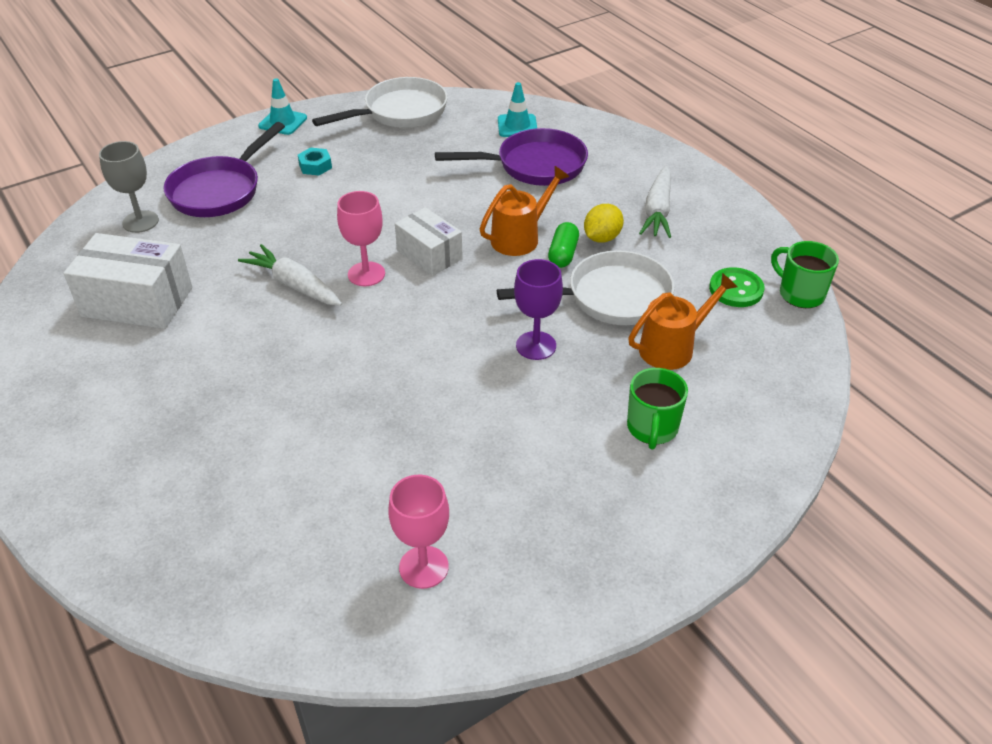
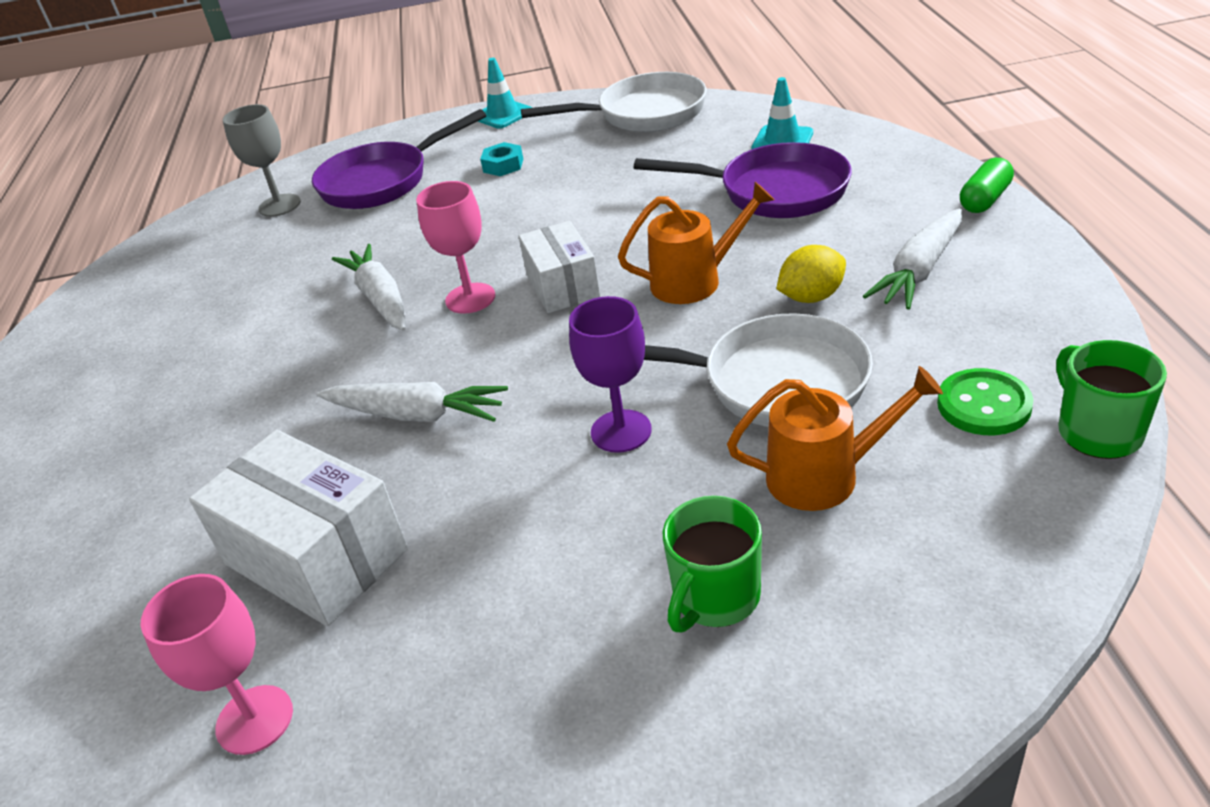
camera: 30 degrees right, 5 degrees down
white box [63,233,192,329] -> white box moved to [189,430,408,626]
green capsule [548,222,579,268] -> green capsule moved to [960,158,1014,213]
none -> white carrot [317,382,508,422]

